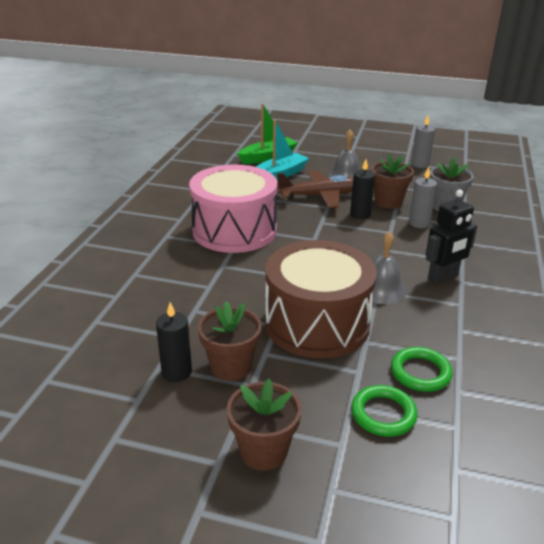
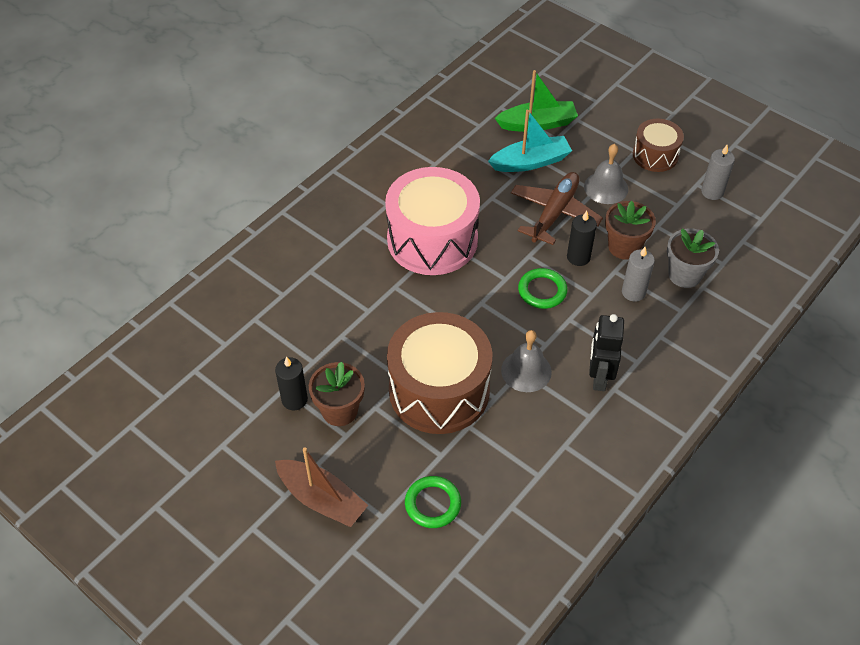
camera: 25 degrees right, 20 degrees up
brown flower pot [227,379,302,471] -> brown boat [275,447,368,527]
brown plane [277,170,353,208] -> brown plane turned 75 degrees counterclockwise [511,172,603,245]
green ring [391,347,453,392] -> green ring moved to [518,268,568,309]
black robot [426,190,478,284] -> black robot turned 105 degrees clockwise [589,314,624,391]
none -> brown drum [633,119,684,172]

